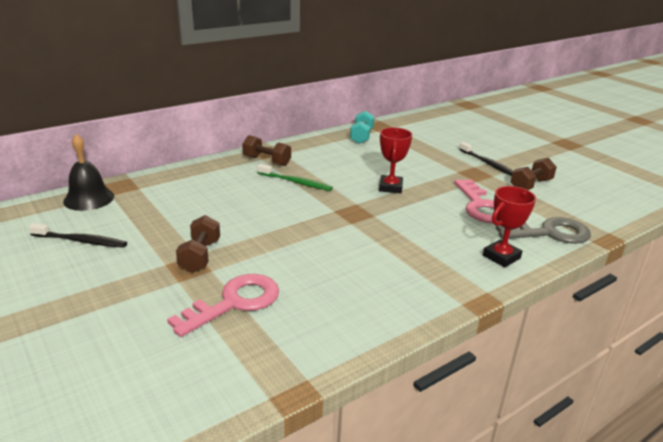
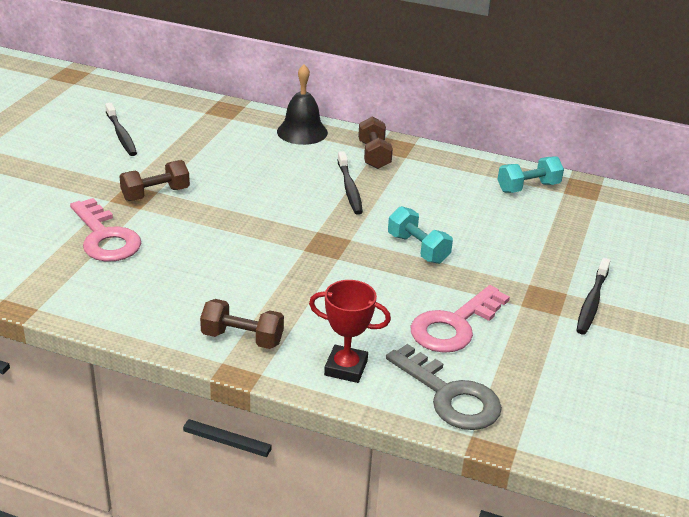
camera: 55 degrees right, 5 degrees up
black bell [63,134,114,211] -> black bell moved to [277,64,328,145]
pink key [167,274,279,337] -> pink key turned 45 degrees clockwise [70,198,141,262]
green toothbrush [257,164,333,191] -> black toothbrush [337,151,363,215]
red trophy [379,127,412,193] -> turquoise dumbbell [388,206,453,264]
brown dumbbell [510,158,557,190] -> brown dumbbell moved to [200,299,284,349]

